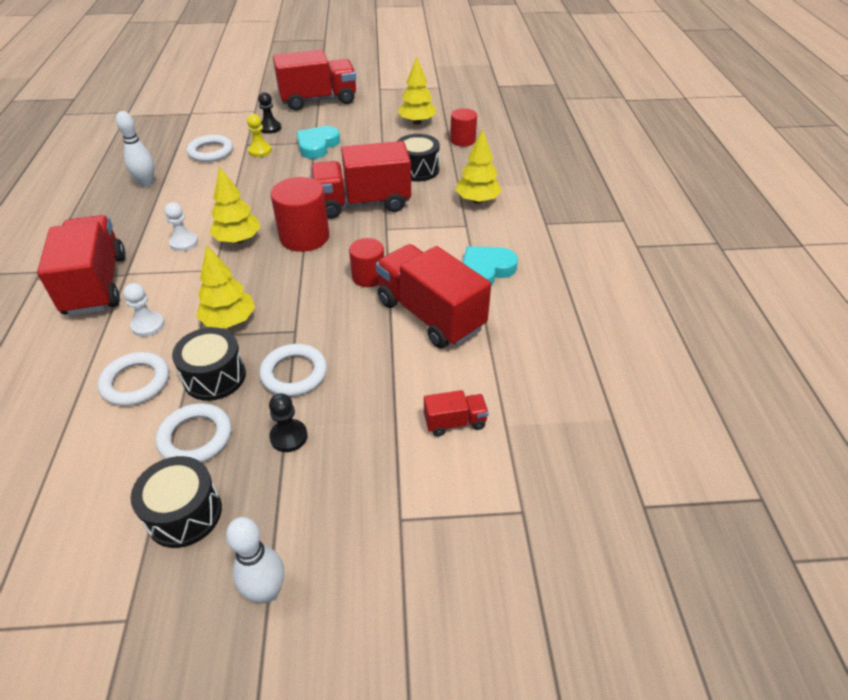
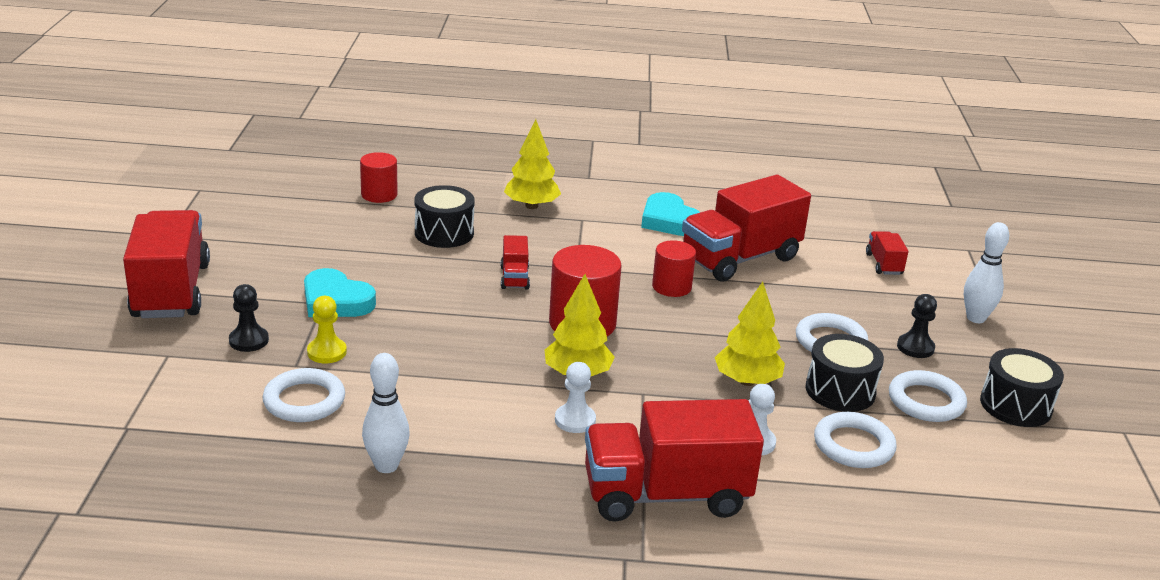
camera: 85 degrees left, 15 degrees down
white bowling pin [226,517,284,603] -> white bowling pin moved to [964,222,1009,323]
red truck [310,141,411,219] -> red truck [501,235,530,290], size x0.45
yellow tree [397,57,436,125] -> none

